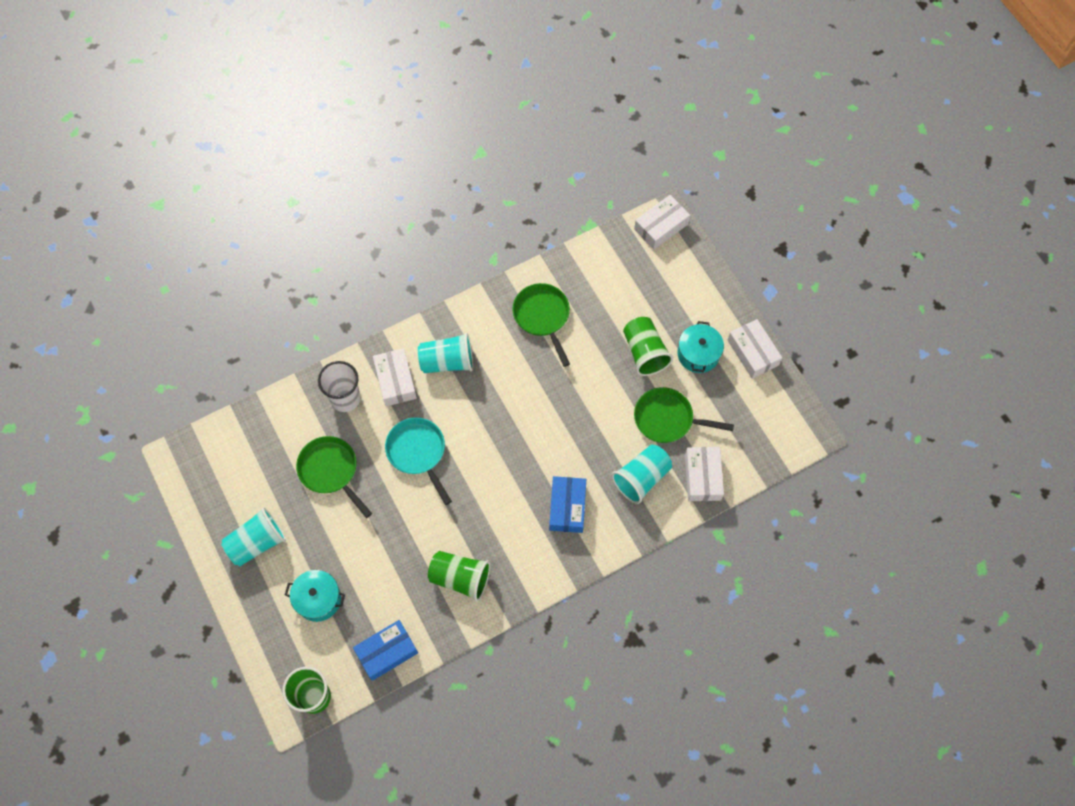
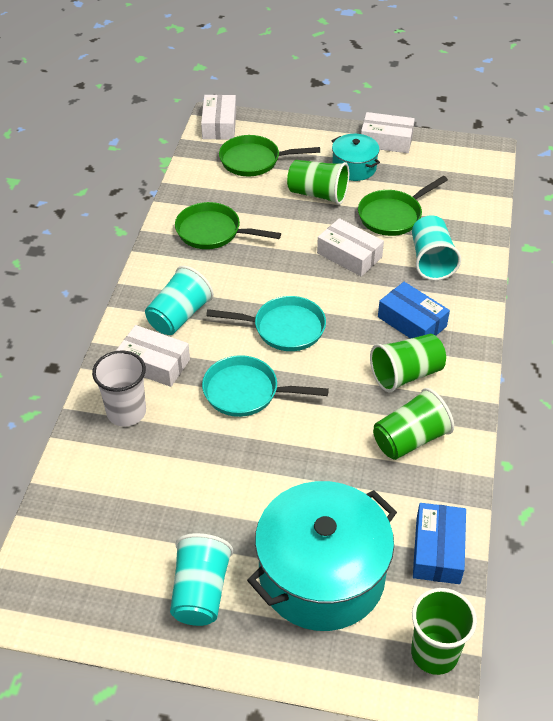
camera: 50 degrees left, 20 degrees down
turquoise pot [285,570,345,622] -> turquoise pot [247,481,397,631], size x1.98
green pan [296,436,372,518] -> green pan moved to [219,135,320,176]
white box [685,447,724,501] -> white box moved to [317,218,384,277]
none -> turquoise pan [206,296,326,351]
none -> green cup [370,334,446,392]

